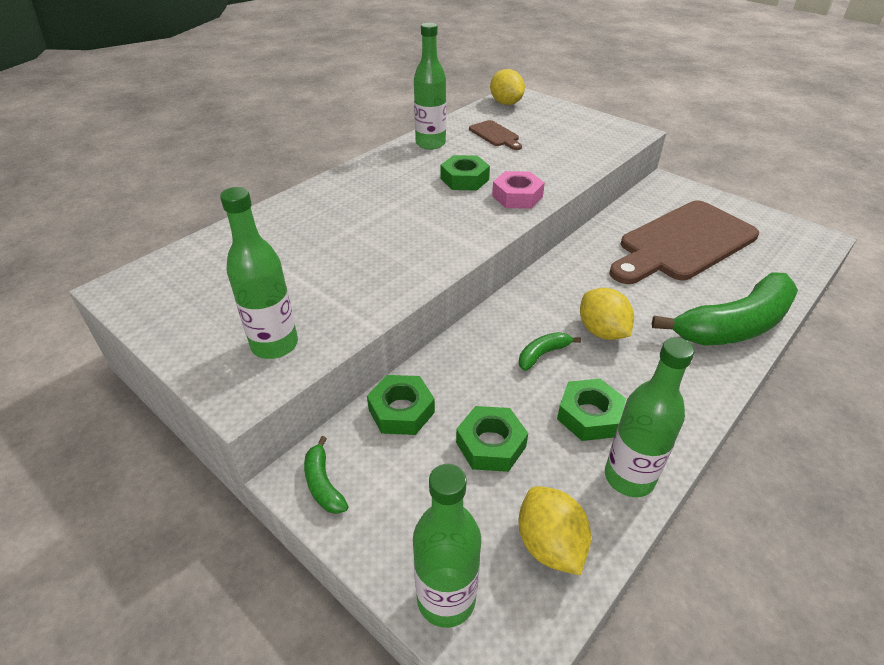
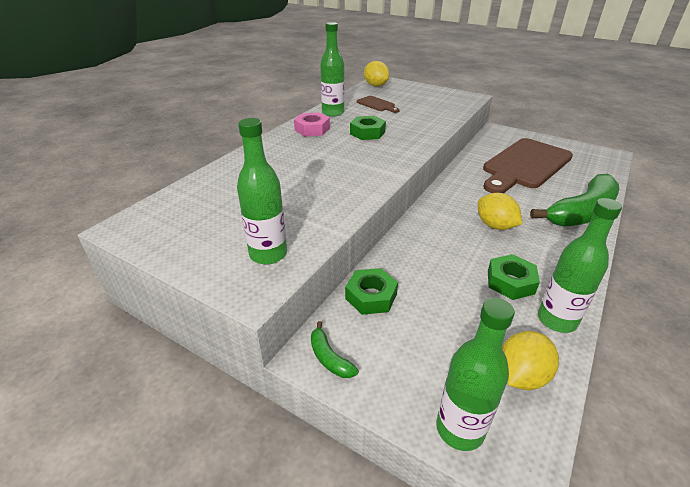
camera: 10 degrees left, 5 degrees down
green nut [456,406,528,472] -> none
pink nut [492,171,545,209] -> pink nut moved to [294,113,330,136]
green banana [519,332,581,371] -> none
yellow lemon [519,486,591,575] -> yellow lemon turned 75 degrees clockwise [502,331,559,390]

